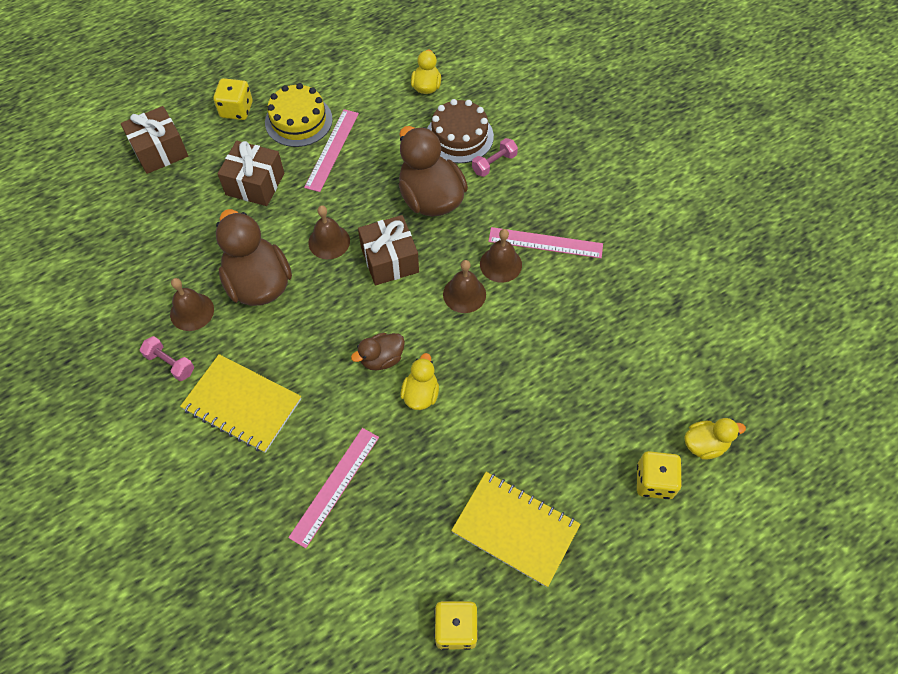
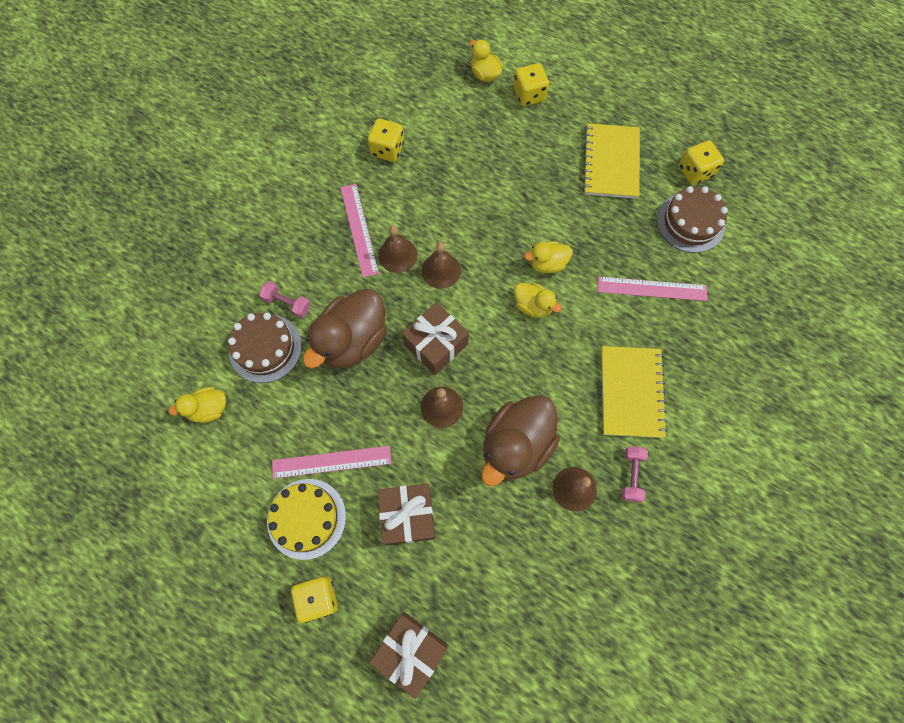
camera: 115 degrees left, 10 degrees up
brown duck [351,333,405,371] -> yellow duck [514,283,562,318]
none -> yellow dice [368,118,404,162]
none -> brown cake [657,186,728,253]

